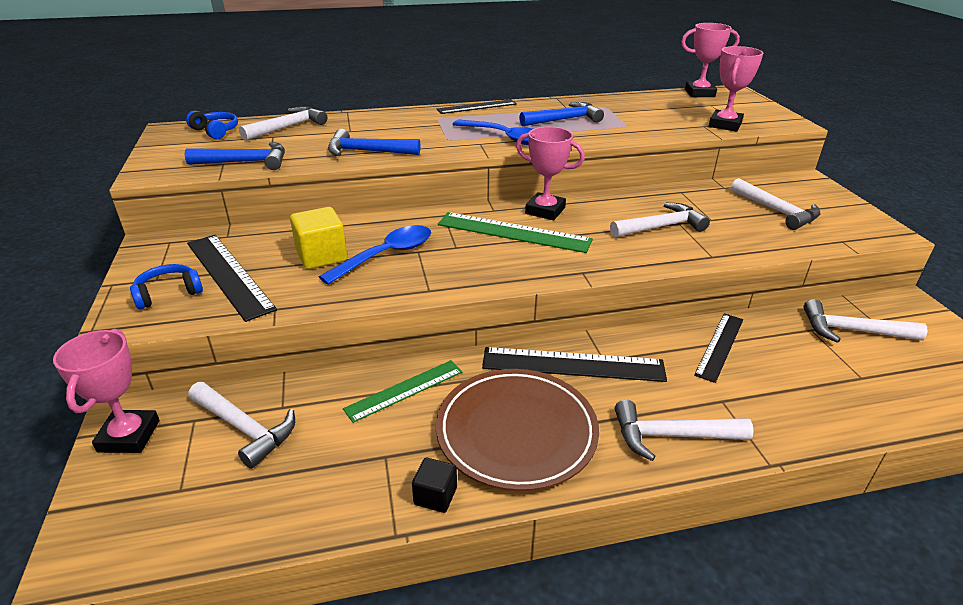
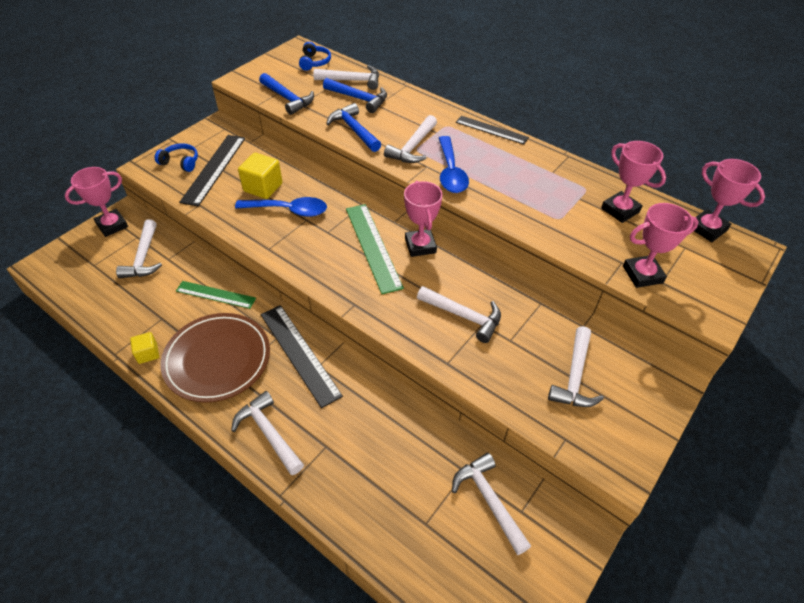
camera: 50 degrees right, 15 degrees up
black cube [412,458,457,513] -> yellow cube [130,332,159,364]
blue hammer [519,102,604,126] -> blue hammer moved to [323,78,387,113]
black ruler [694,314,743,383] -> none
none -> white hammer [384,115,437,163]
none -> pink trophy [601,141,666,223]

